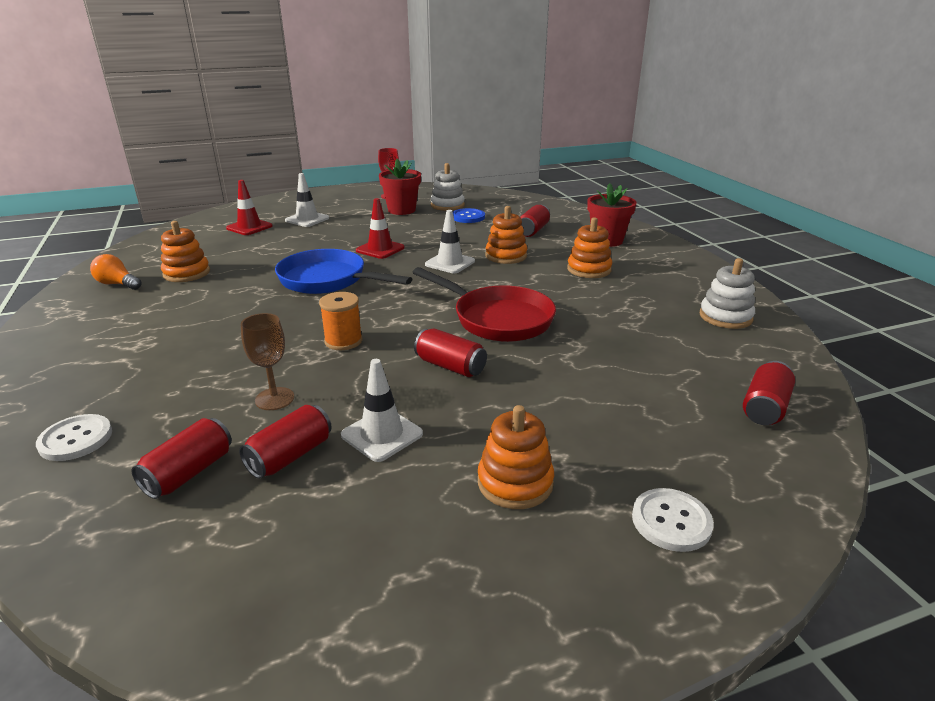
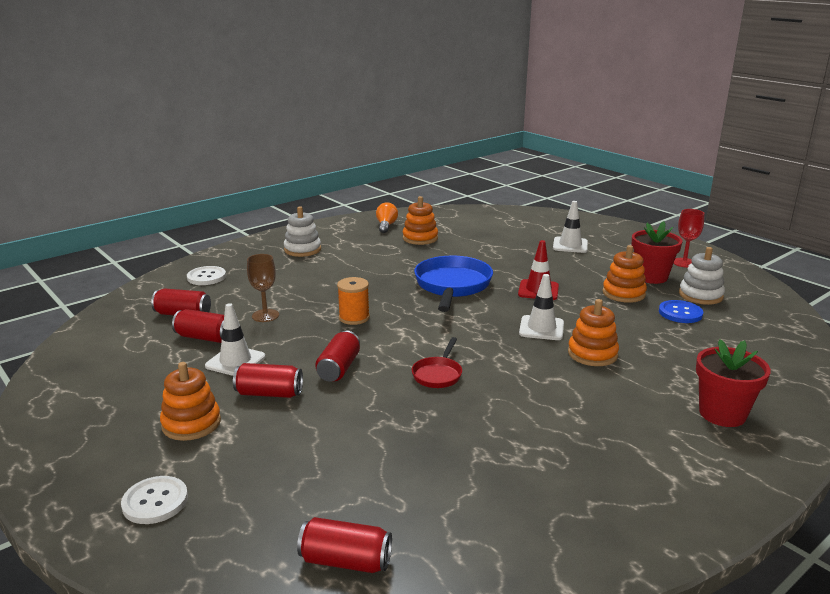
camera: 70 degrees right, 5 degrees down
red traffic cone [226,180,273,235] -> none
red pan [412,267,556,342] -> red pan [412,337,462,388], size x0.51
red can [520,205,550,237] -> red can moved to [233,363,303,398]
orange stacking toy [567,217,612,278] -> orange stacking toy moved to [602,245,647,303]
white stacking toy [700,258,755,329] -> white stacking toy moved to [284,206,321,257]

